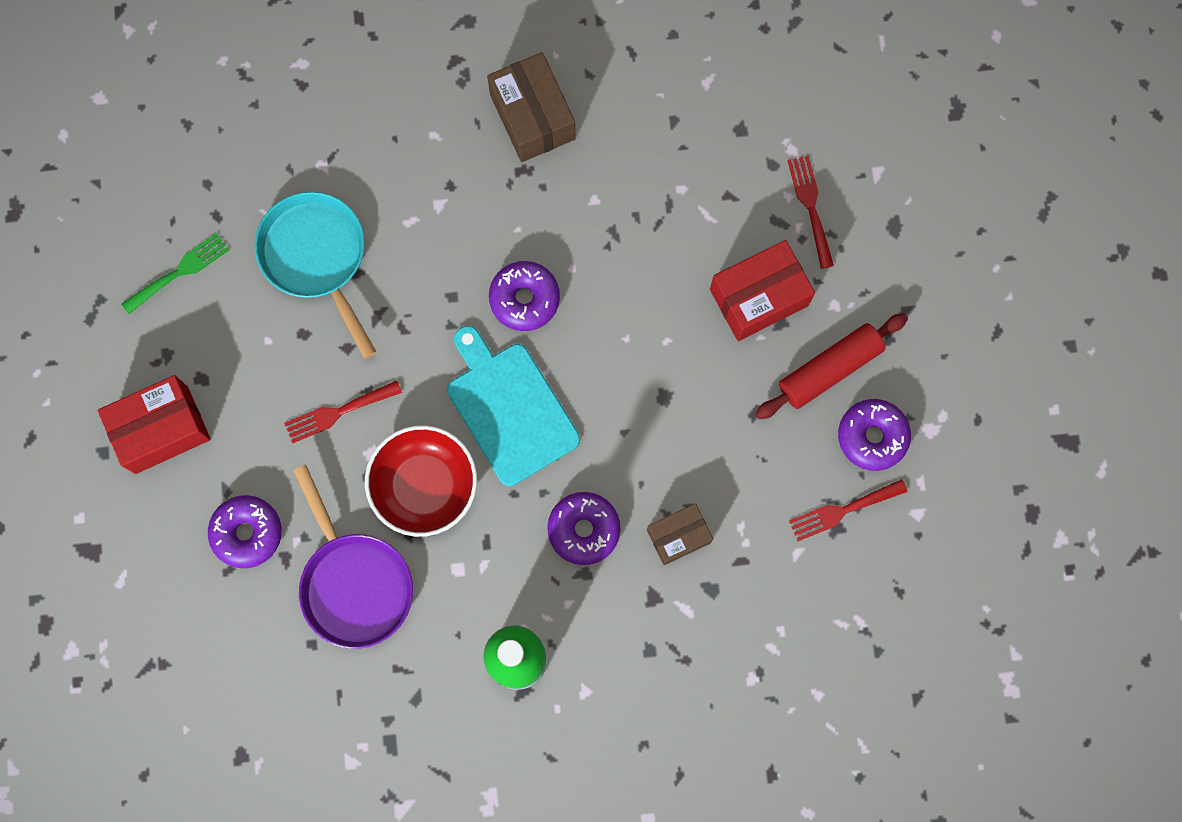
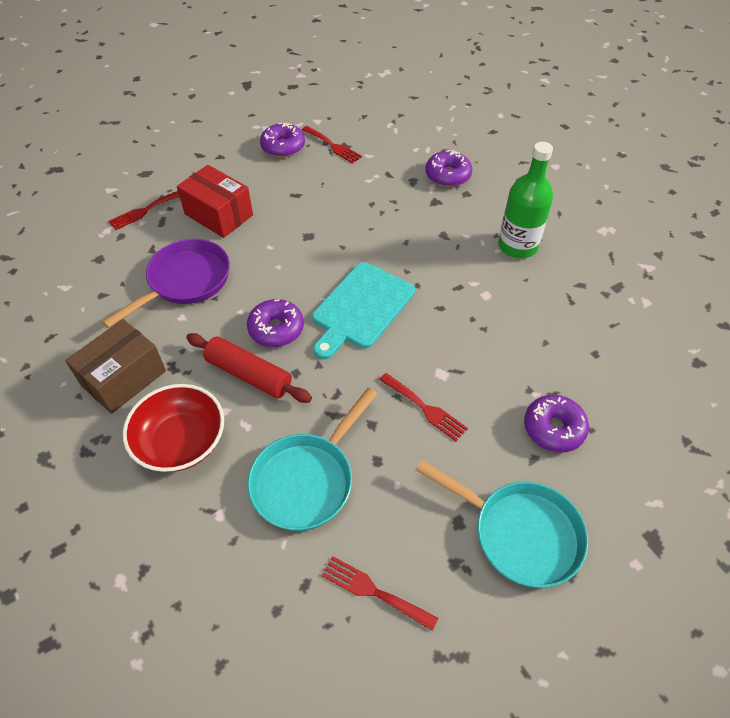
camera: 115 degrees left, 25 degrees down
red box [98,375,211,474] -> turquoise pan [415,460,588,588]
green fork [121,233,229,314] -> red fork [321,556,438,631]
purple pan [293,464,413,649] -> purple pan moved to [102,239,230,328]
red bowl [365,425,477,537] -> red bowl moved to [123,384,224,472]
purple donut [547,492,621,565] -> purple donut moved to [425,150,472,187]
brown box [647,503,713,565] -> none
red rolling pin [756,313,908,419] -> red rolling pin moved to [186,333,312,403]

